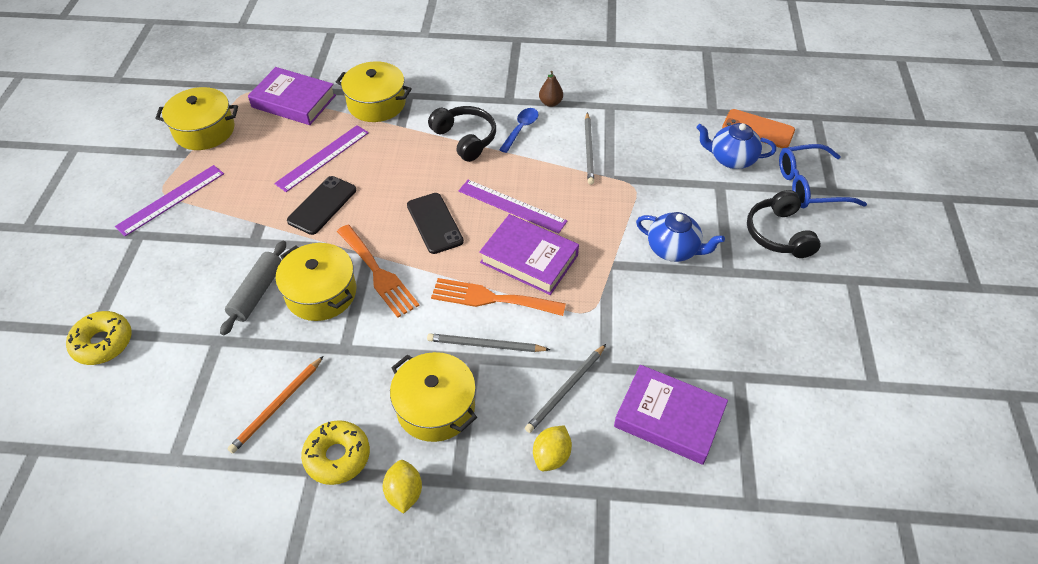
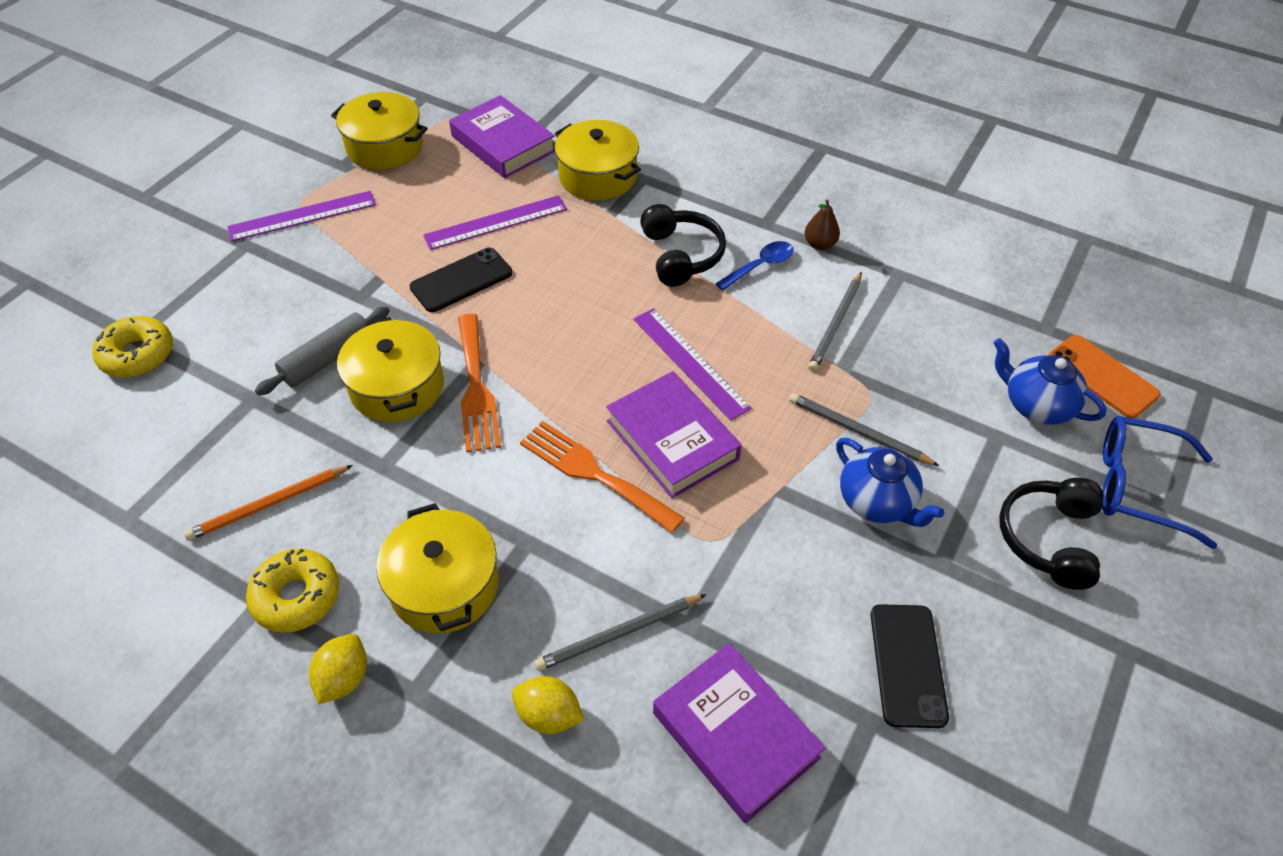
camera: 25 degrees right, 0 degrees up
black phone [407,193,464,254] -> black phone moved to [871,604,949,728]
grey pencil [427,333,550,352] -> grey pencil moved to [789,393,939,466]
yellow lemon [533,425,572,471] -> yellow lemon turned 60 degrees clockwise [512,676,584,734]

